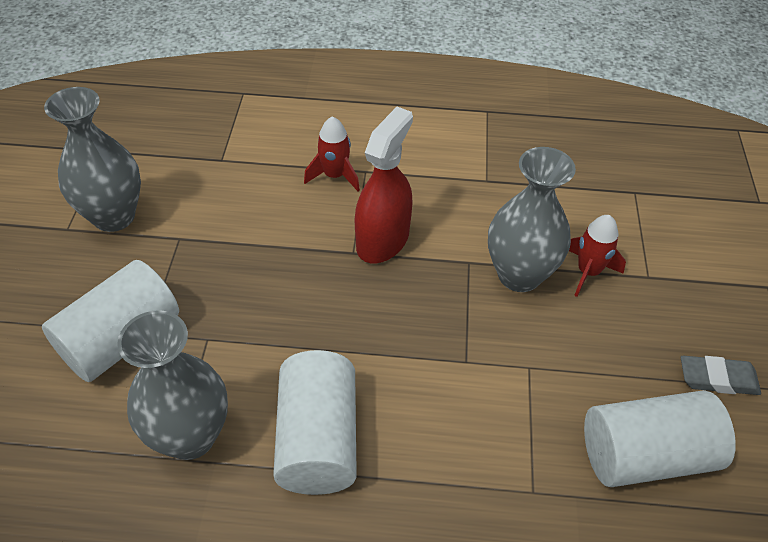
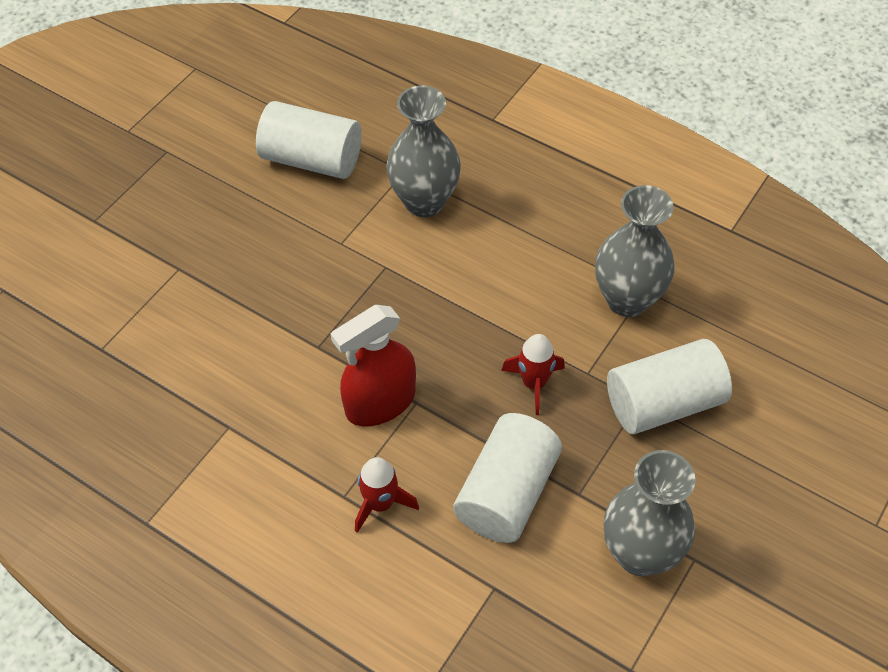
camera: 150 degrees left, 5 degrees up
white cylinder [273,350,357,495] -> white cylinder moved to [453,413,562,543]
grey vase [488,147,576,292] -> grey vase moved to [386,85,461,217]
red rocket [569,215,626,297] -> red rocket moved to [501,334,565,415]
grey eraser [681,356,761,395] -> none

